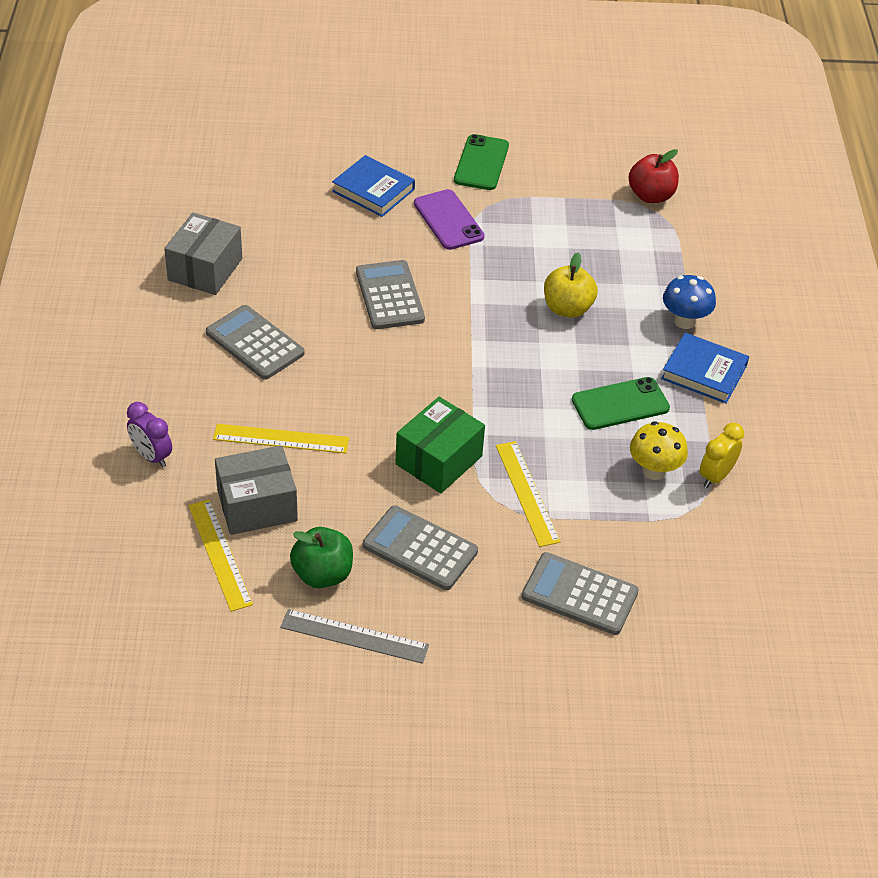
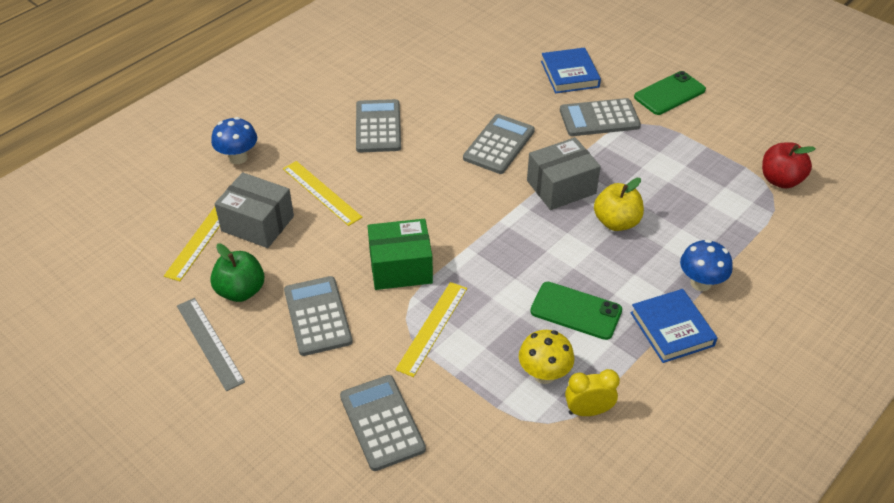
camera: 45 degrees right, 0 degrees up
purple clock [127,402,172,468] -> blue mushroom [211,117,257,164]
grey box [164,212,242,295] -> grey box moved to [527,137,601,210]
purple phone [414,189,485,250] -> grey calculator [560,98,641,136]

